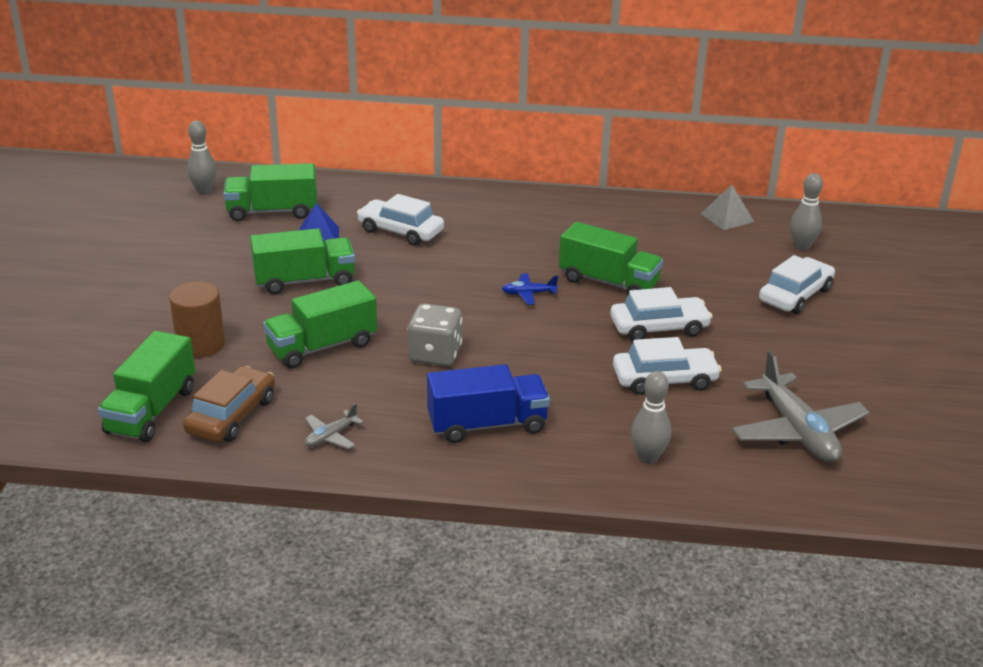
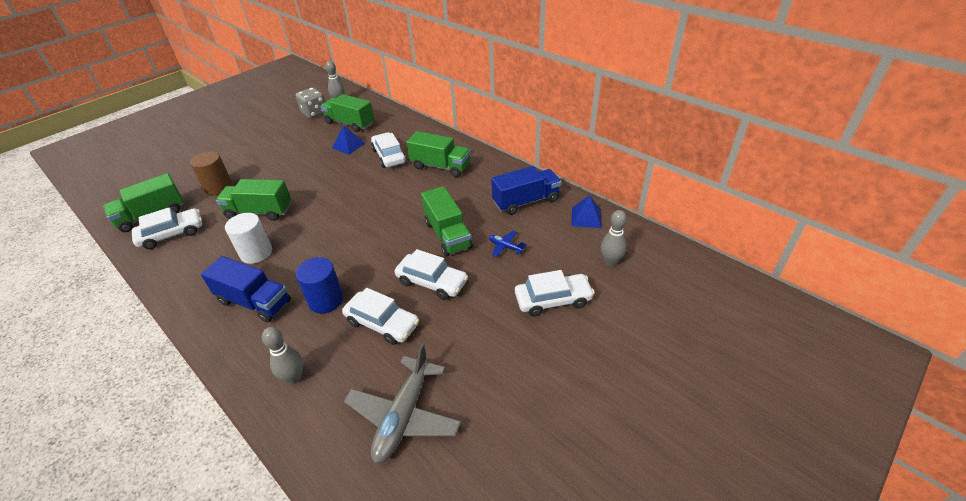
camera: 40 degrees right, 10 degrees up
brown car [183,366,275,442] -> white car [132,207,202,249]
green truck [250,228,355,294] -> green truck moved to [406,131,471,177]
grey plane [305,403,364,449] -> none
grey dice [407,303,462,366] -> grey dice moved to [296,87,325,118]
blue plane [502,274,558,305] -> blue plane moved to [489,231,527,257]
grey pyramid [701,185,754,230] -> blue pyramid [571,195,602,228]
none -> white cylinder [225,213,272,264]
none -> blue cylinder [296,257,343,314]
none -> blue truck [491,166,561,215]

